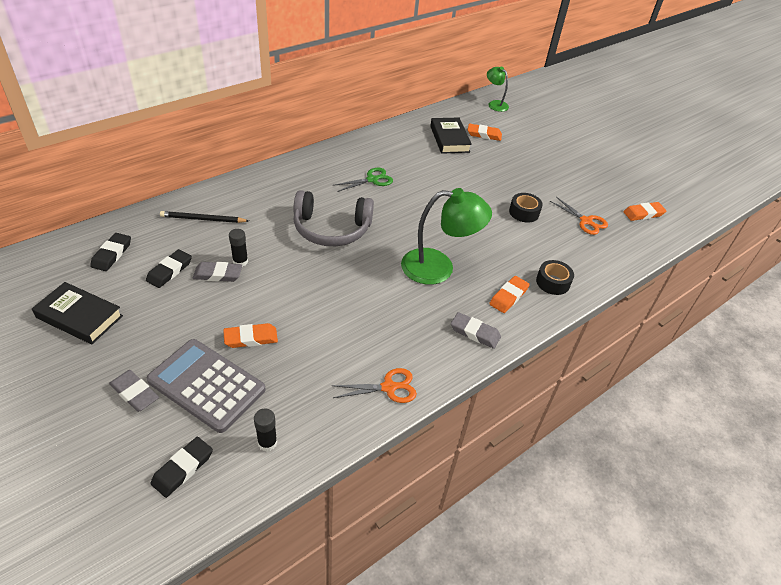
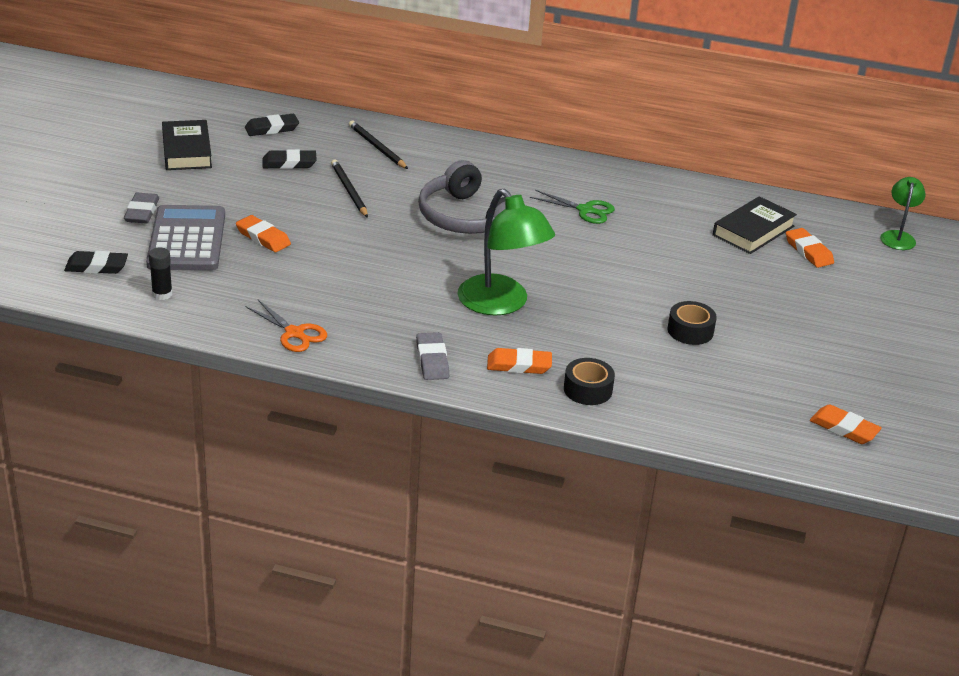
camera: 55 degrees right, 10 degrees down
grey eraser [193,262,242,282] -> none
black glue stick [229,229,248,267] -> black pencil [331,159,368,218]
orange scissors [550,197,608,235] -> none

